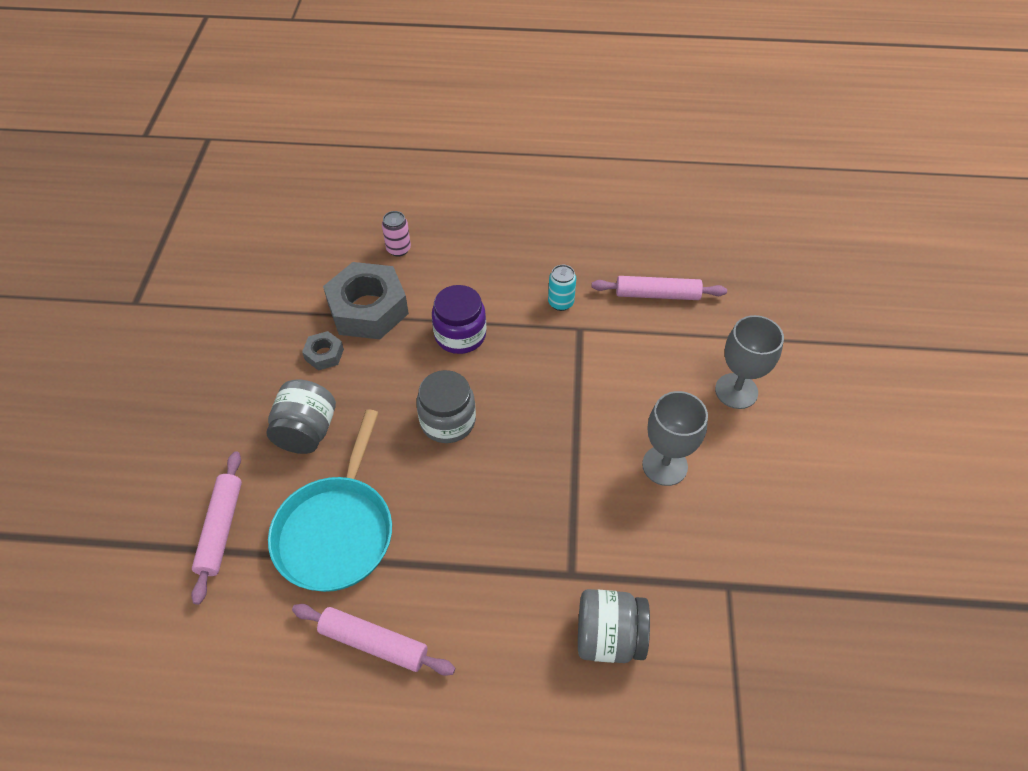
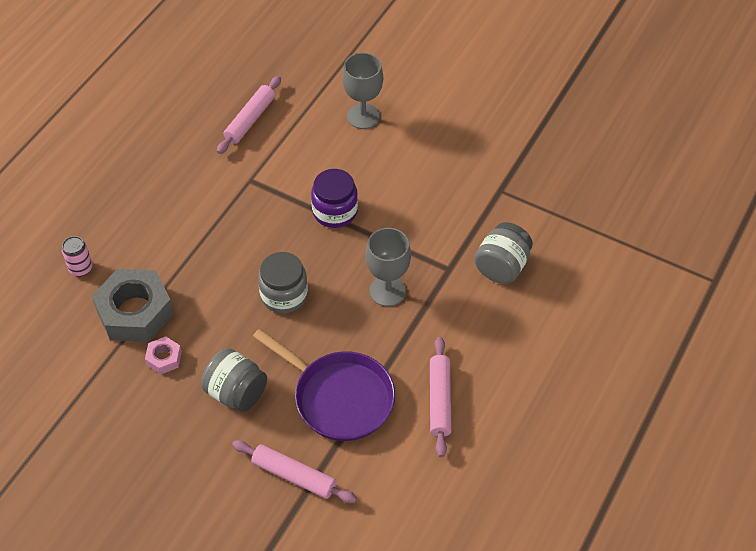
camera: 65 degrees left, 0 degrees up
turquoise pan [268,409,392,592] -> purple pan [253,329,395,441]
pink rolling pin [292,604,455,676] -> pink rolling pin turned 45 degrees counterclockwise [430,337,452,457]
grey nut [302,331,344,371] -> pink nut [145,337,182,374]
purple jar [432,285,486,354] -> purple jar moved to [311,169,358,228]
turquoise can [548,265,576,311] -> none
grey goblet [642,391,708,486] -> grey goblet moved to [366,228,411,307]

